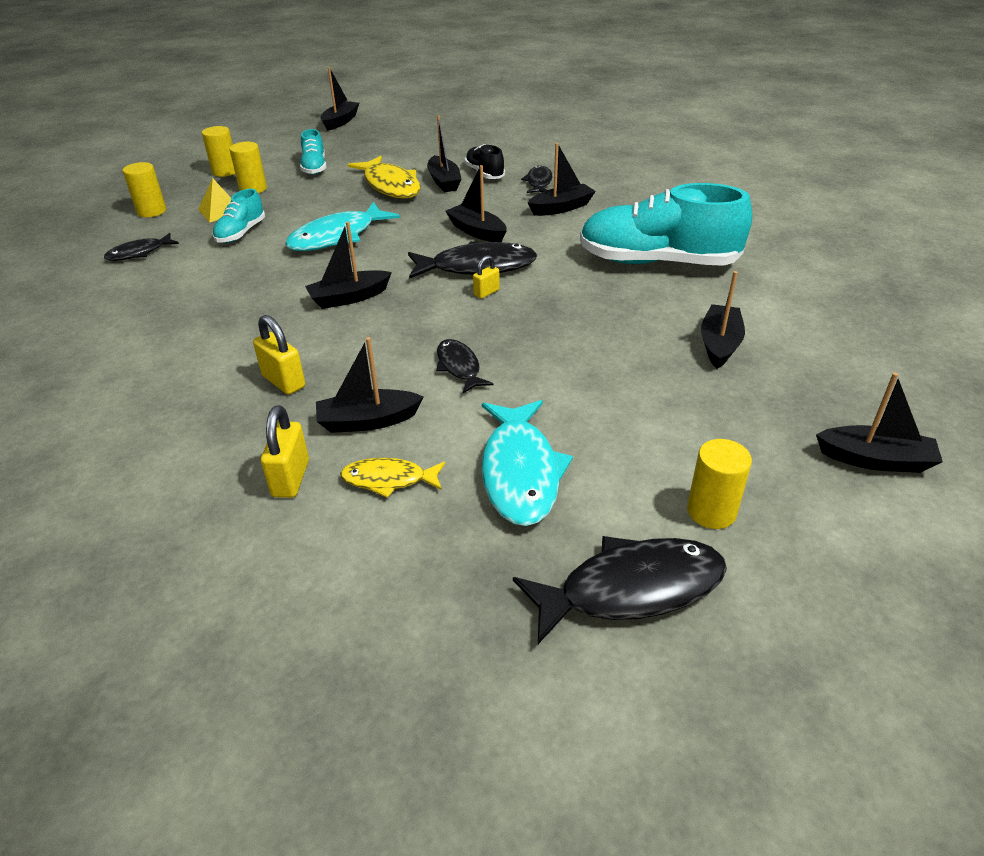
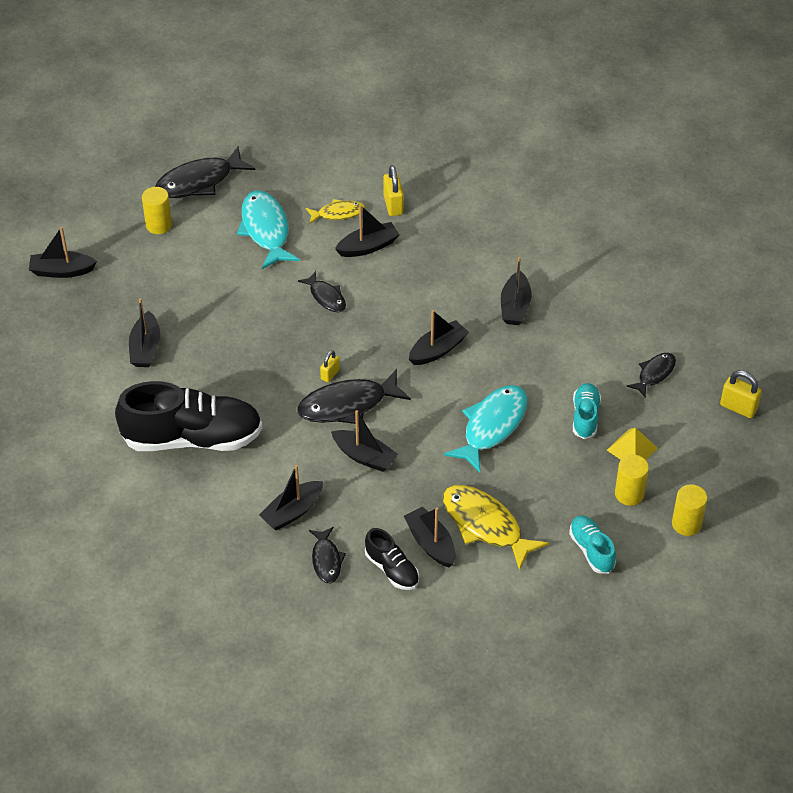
camera: 165 degrees right, 10 degrees up
yellow cylinder [122,162,166,217] -> none
yellow padlock [253,315,305,395] -> yellow padlock moved to [720,370,762,418]
black boat [321,67,359,131] -> black boat moved to [501,257,532,325]
turquoise shoe [580,183,752,266] -> black shoe [115,381,263,451]

